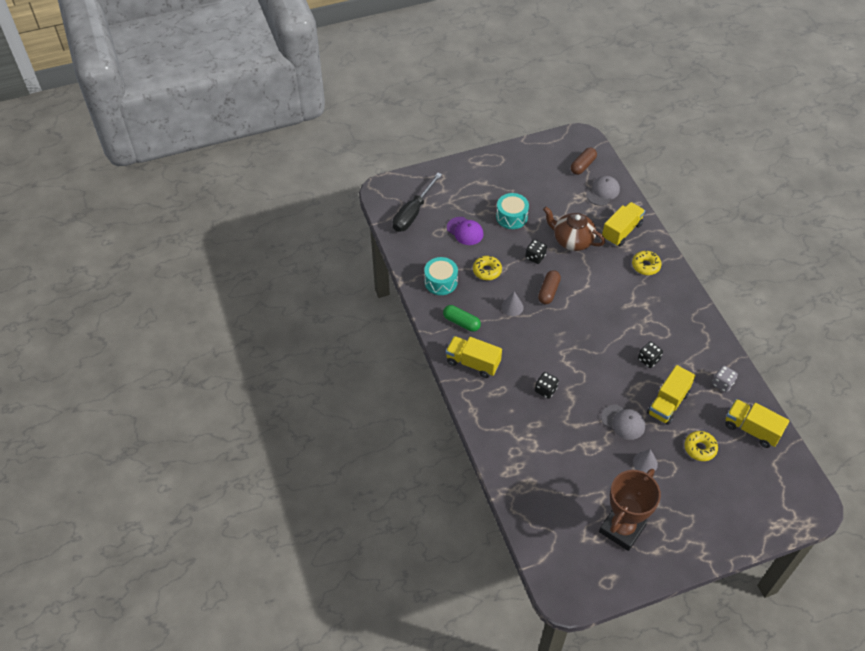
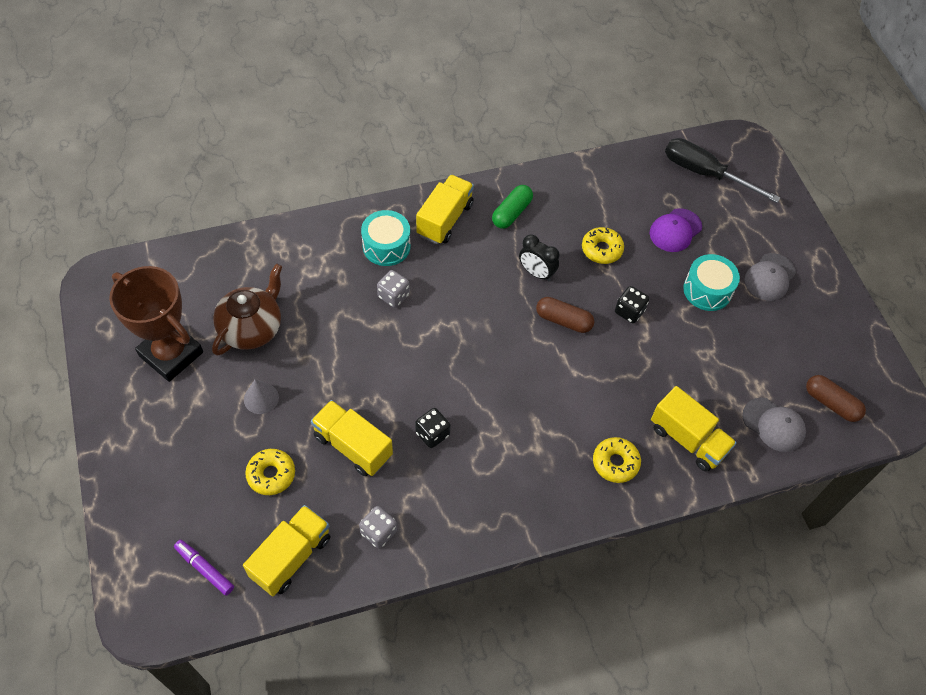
camera: 90 degrees right, 5 degrees up
turquoise drum [424,257,458,295] -> turquoise drum moved to [361,210,411,266]
grey cone [501,291,524,316] -> black clock [519,234,560,281]
black dice [535,372,559,399] -> grey dice [377,270,410,308]
brown teapot [543,207,605,251] -> brown teapot moved to [212,263,283,356]
grey cap [601,405,645,440] -> grey cap moved to [745,253,796,301]
none -> purple marker [174,540,234,596]

